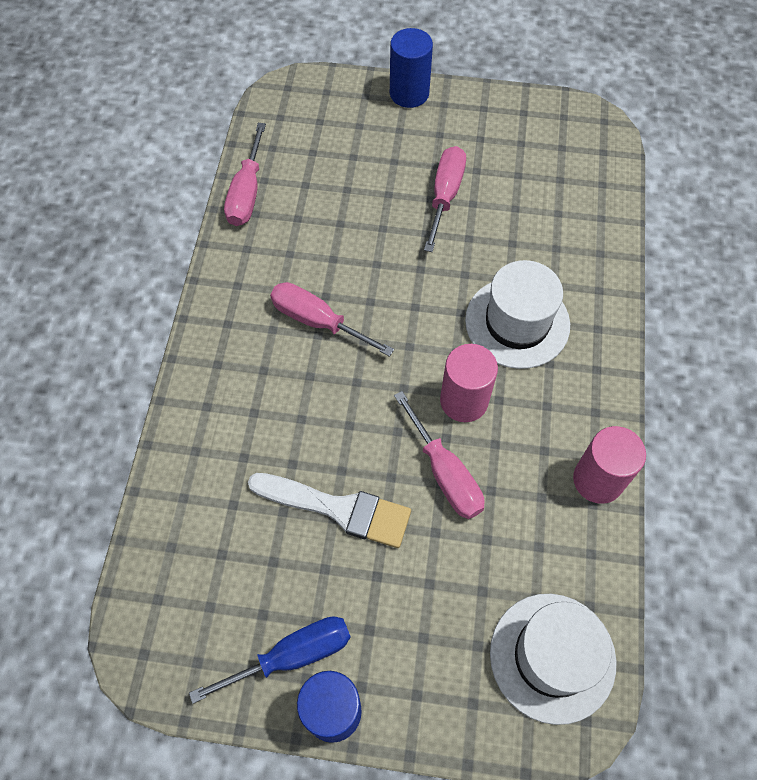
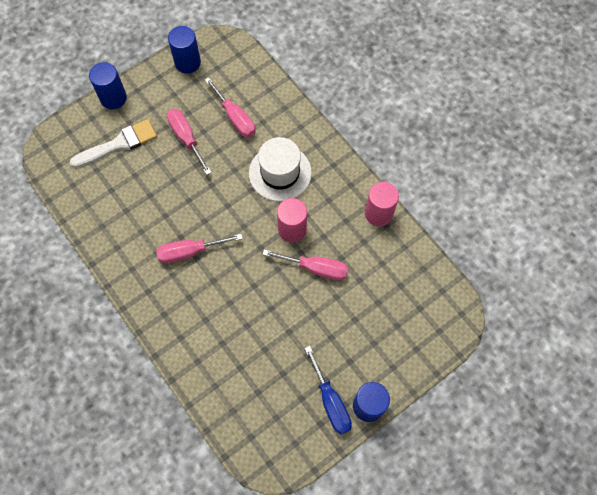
camera: 45 degrees left, 5 degrees up
blue screwdriver [189,616,351,704] -> blue screwdriver turned 135 degrees clockwise [305,346,352,434]
pink screwdriver [224,123,266,226] -> pink screwdriver moved to [205,77,255,137]
white brush [248,473,411,548] -> white brush moved to [70,119,157,168]
white hat [490,594,617,725] -> none
none -> blue cylinder [168,26,201,74]

